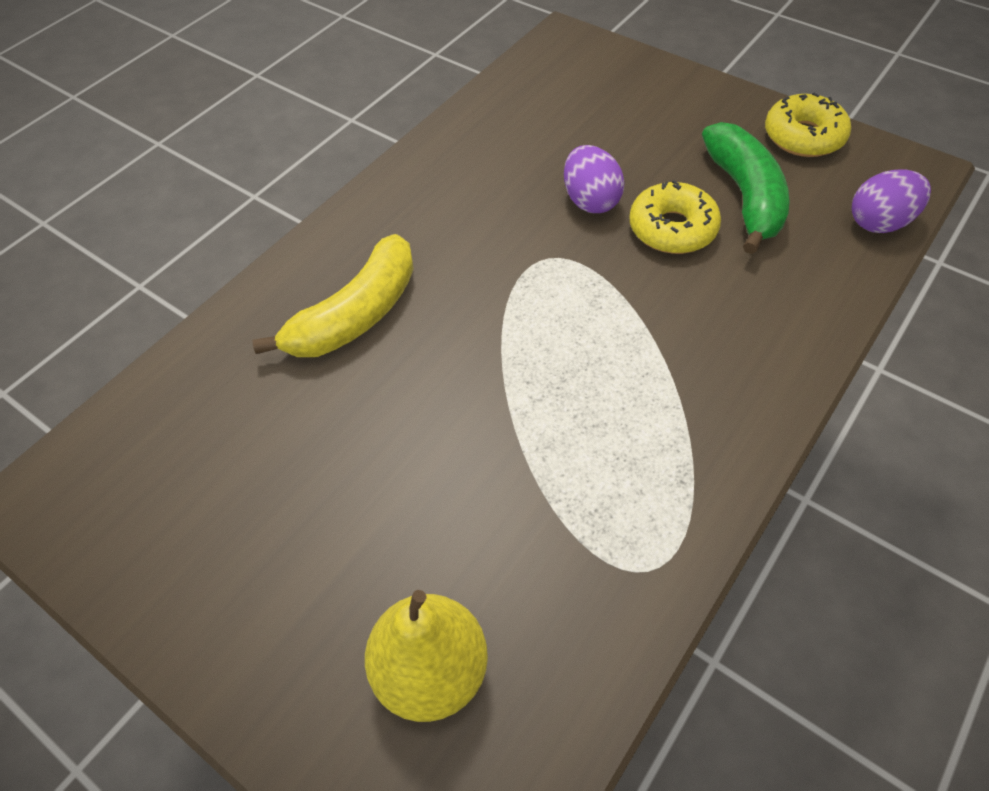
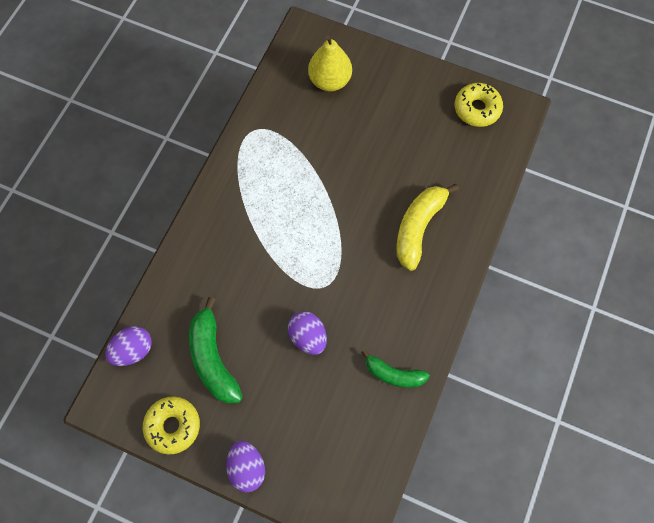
camera: 165 degrees right, 15 degrees up
yellow donut [629,180,721,254] -> yellow donut moved to [455,83,503,127]
none -> purple egg [226,441,265,493]
none -> green banana [361,349,430,388]

